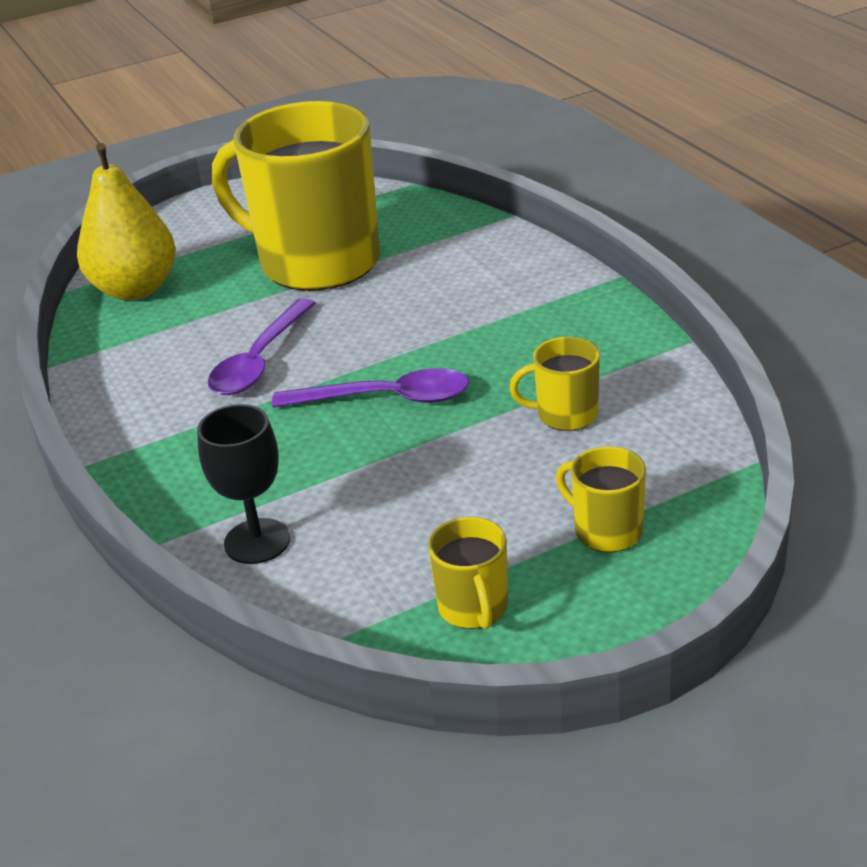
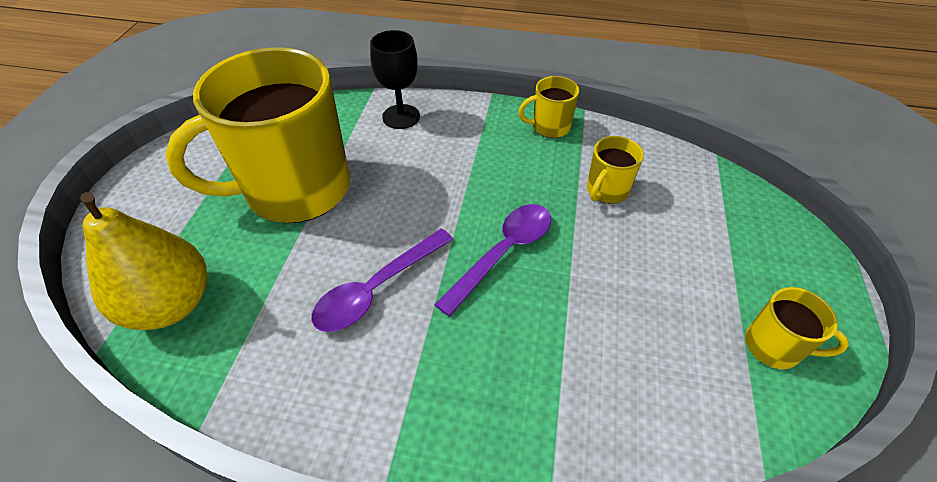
camera: 55 degrees left, 15 degrees up
black goblet [197,404,290,564] -> black goblet moved to [370,30,420,129]
purple spoon [208,298,316,395] -> purple spoon turned 75 degrees clockwise [311,229,453,332]
yellow mug [556,446,646,552] -> yellow mug moved to [518,76,579,138]

